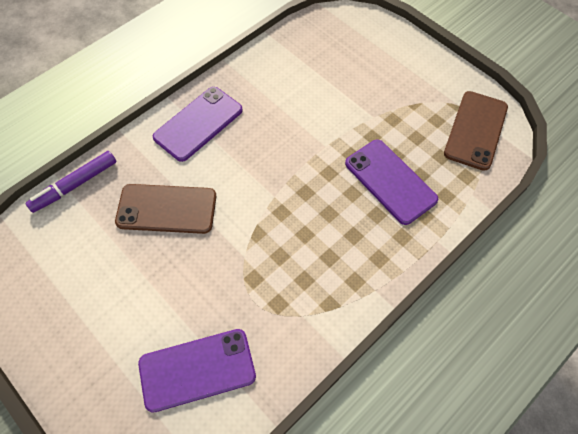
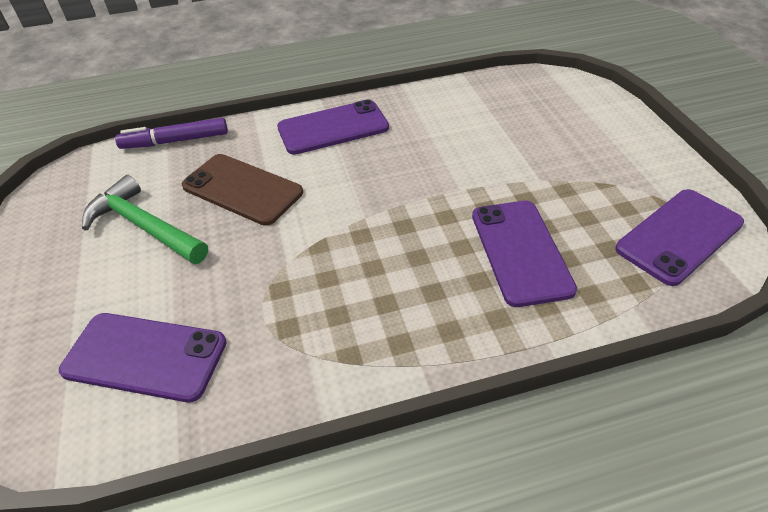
camera: 30 degrees right, 15 degrees down
brown phone [444,91,508,171] -> purple phone [615,189,744,286]
none -> green hammer [82,175,208,264]

